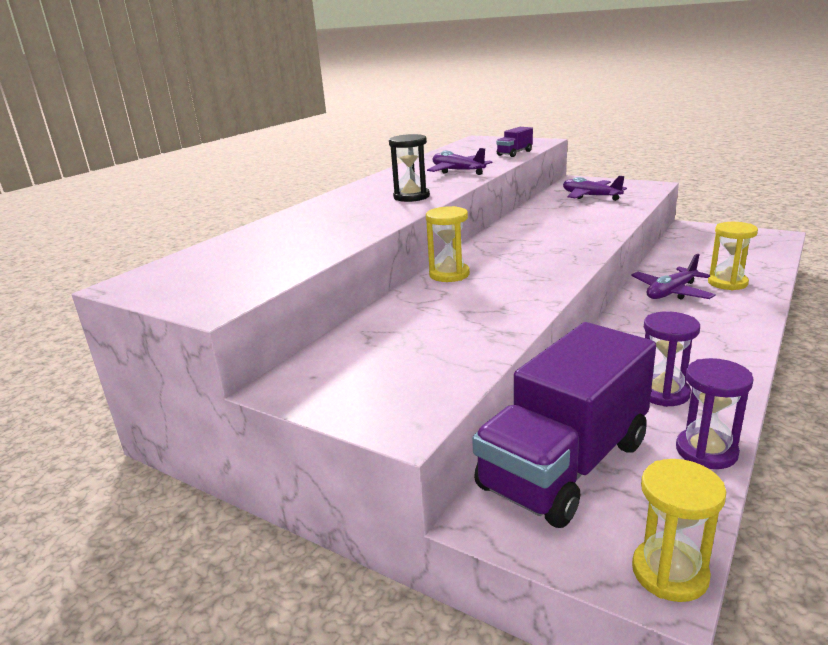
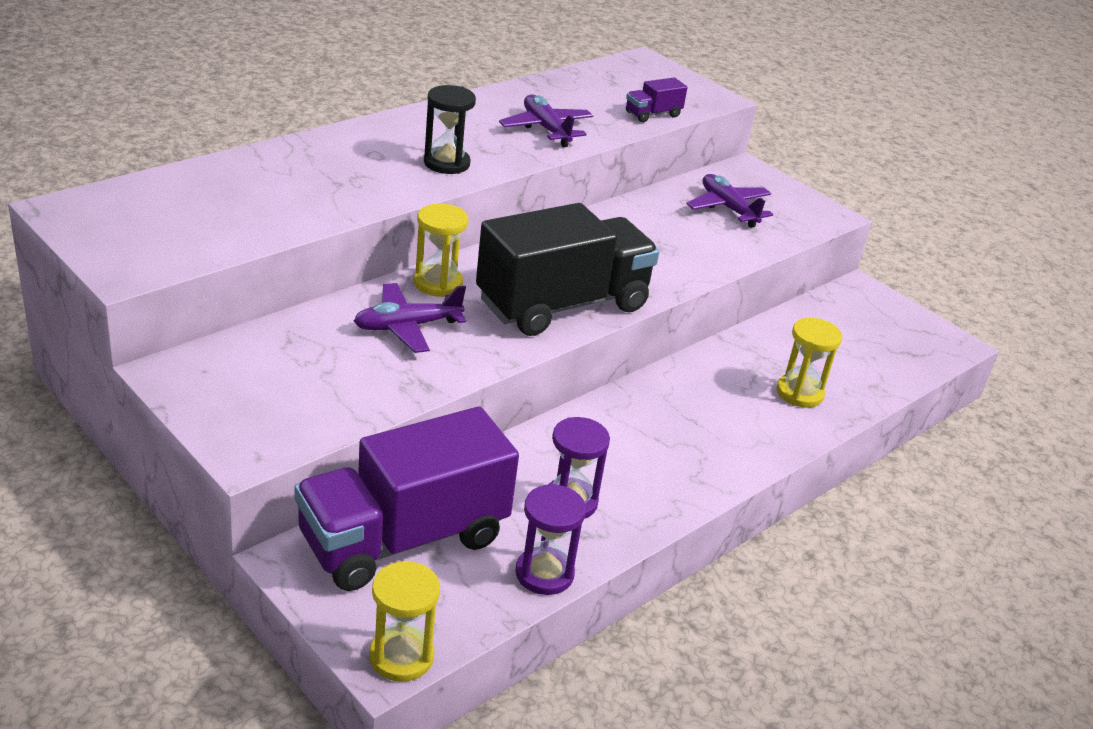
camera: 10 degrees right, 10 degrees up
purple plane [631,254,716,300] -> purple plane moved to [354,283,466,353]
none -> black truck [476,203,659,336]

